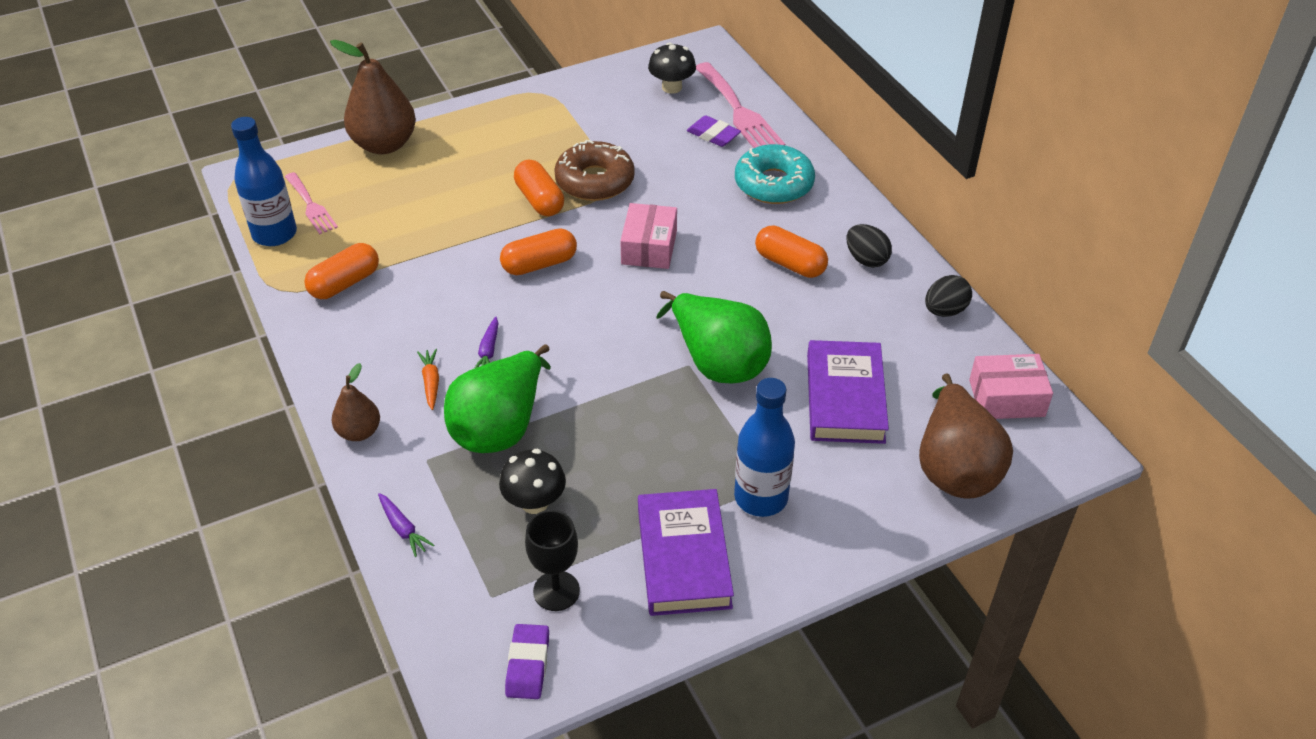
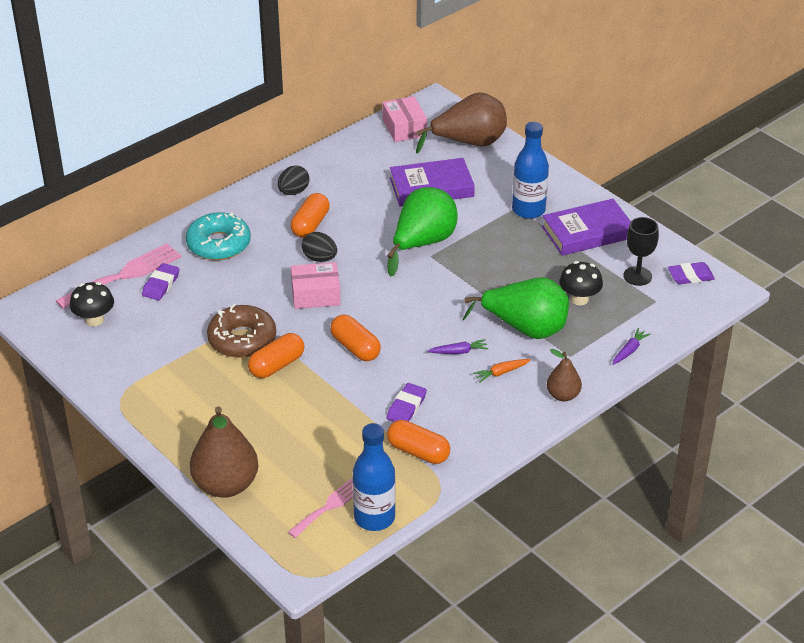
camera: 105 degrees left, 5 degrees down
black egg [925,275,972,317] -> black egg moved to [302,232,337,262]
none -> purple eraser [387,383,427,422]

